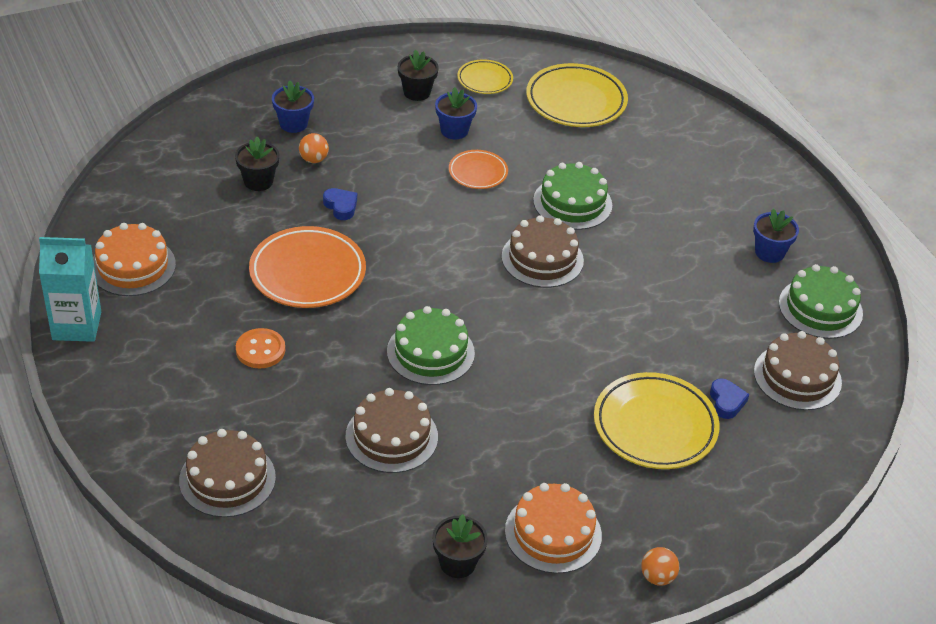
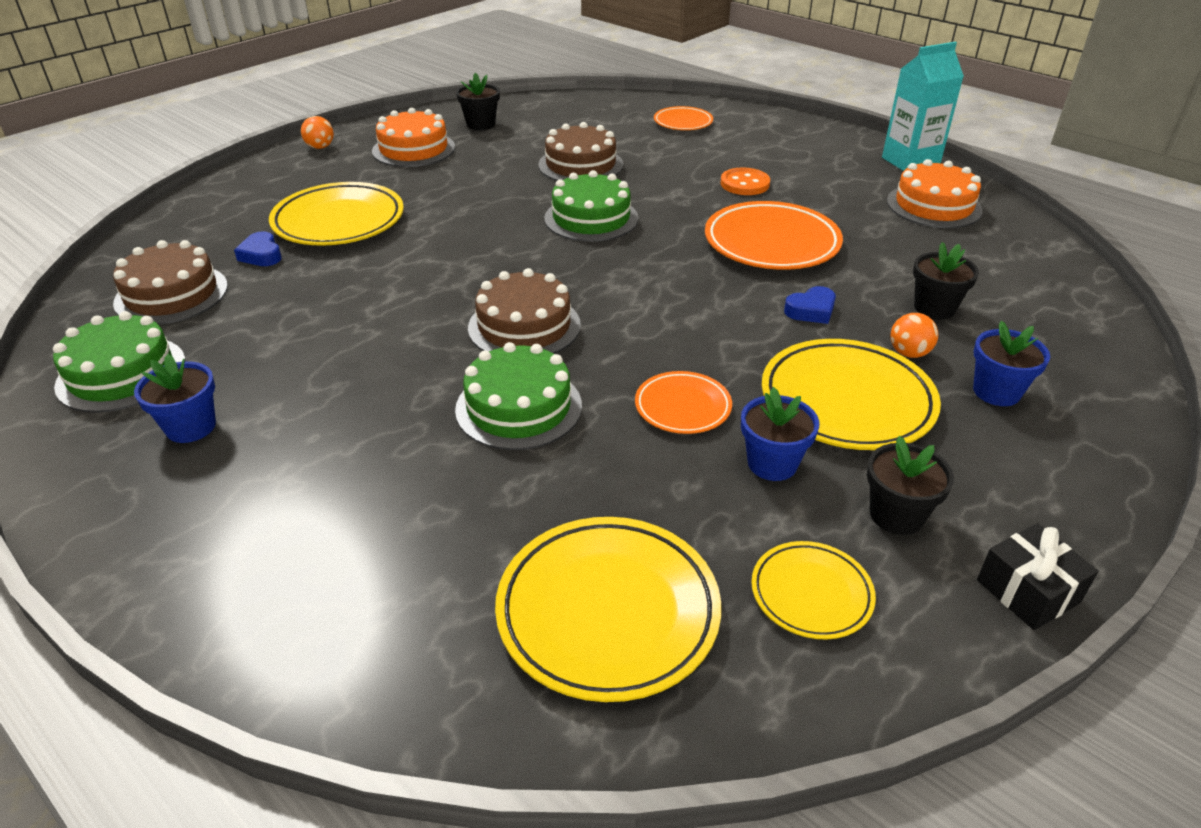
camera: 160 degrees right, 5 degrees down
brown cake [179,429,276,517] -> orange plate [654,106,713,130]
blue heart [323,188,357,220] -> blue heart turned 60 degrees counterclockwise [784,286,836,324]
none -> yellow plate [762,339,941,450]
none -> black gift [977,523,1098,630]

